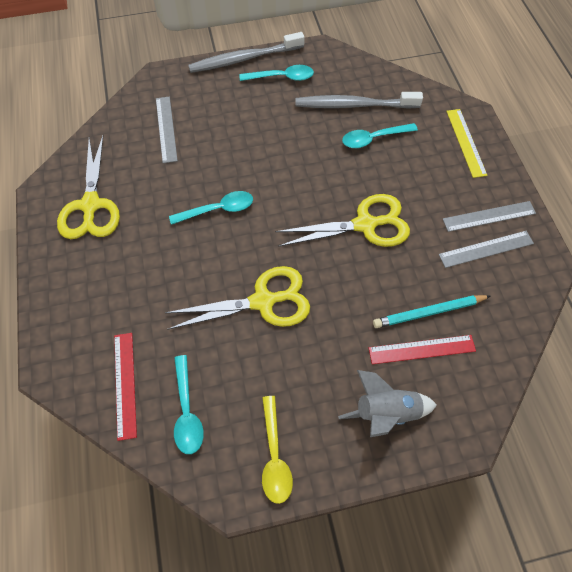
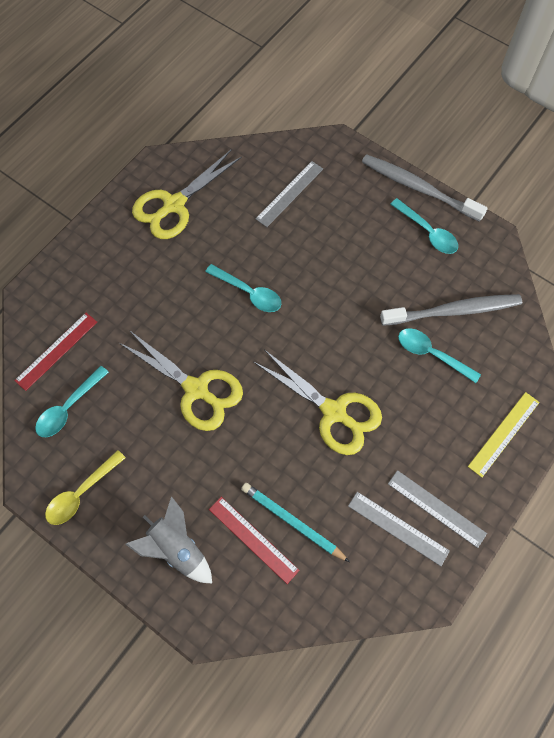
camera: 50 degrees right, 5 degrees up
grey toothbrush [295,92,423,109] -> grey toothbrush turned 120 degrees clockwise [380,294,522,326]

